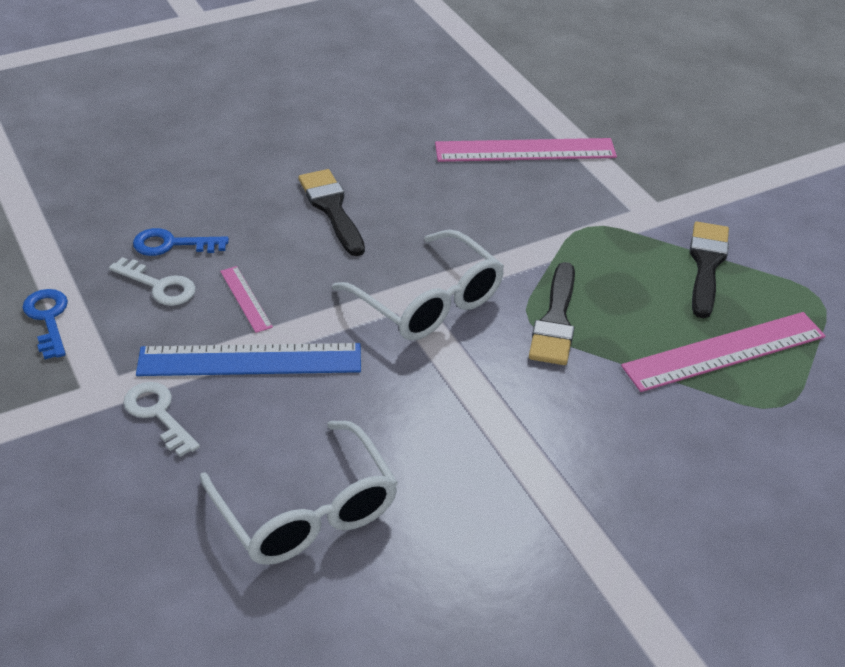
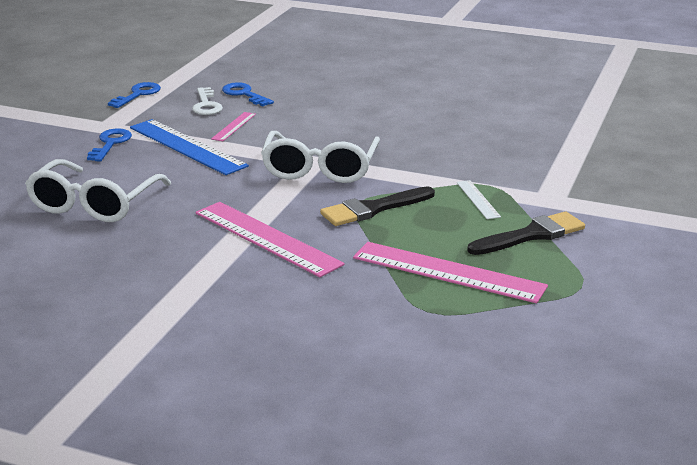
camera: 50 degrees right, 15 degrees down
white key [123,382,200,457] -> blue key [87,128,132,162]
black brush [299,169,365,256] -> none
pink ruler [435,138,617,162] -> pink ruler moved to [195,202,344,277]
none -> white ruler [457,180,501,219]

